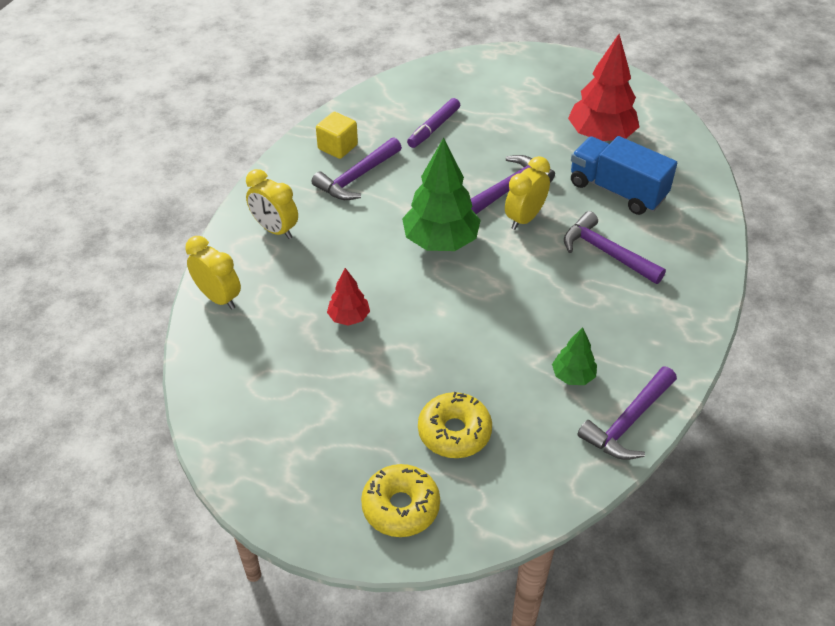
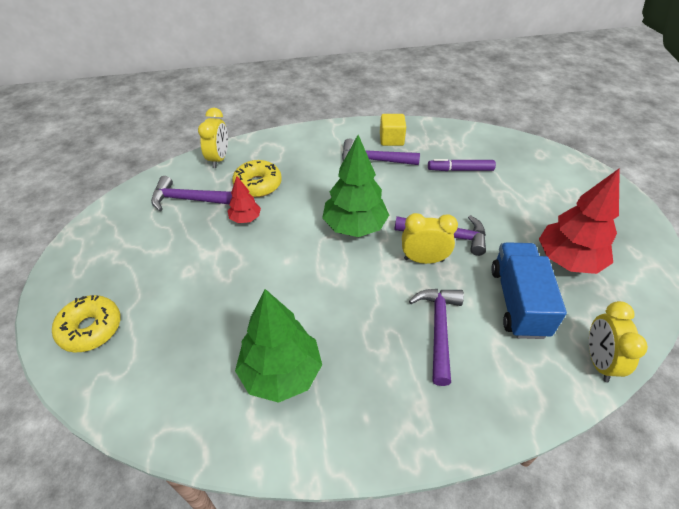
camera: 55 degrees right, 0 degrees up
yellow clock [246,169,298,239] -> yellow clock moved to [589,301,648,382]
yellow donut [418,392,492,458] -> yellow donut moved to [232,160,282,197]
green tree [552,327,597,385] -> green tree [235,289,322,403], size x1.94
purple hammer [577,366,677,460] -> purple hammer moved to [151,176,232,211]

